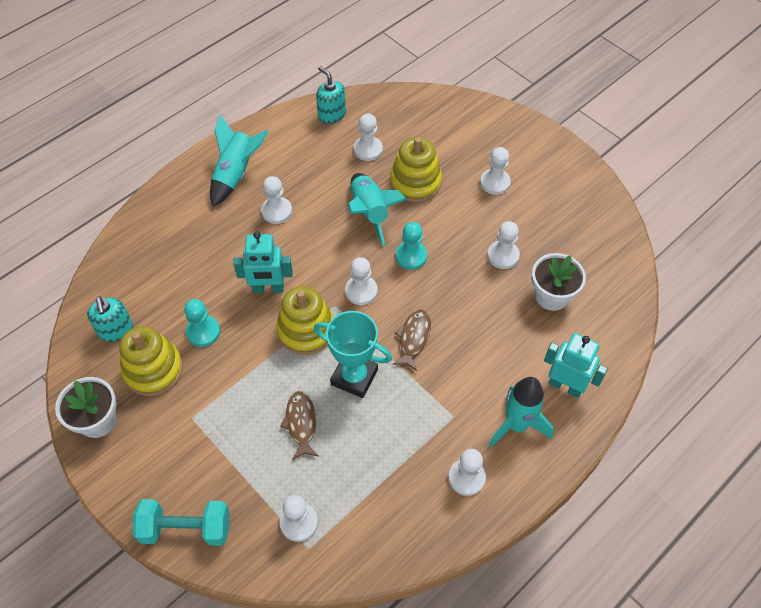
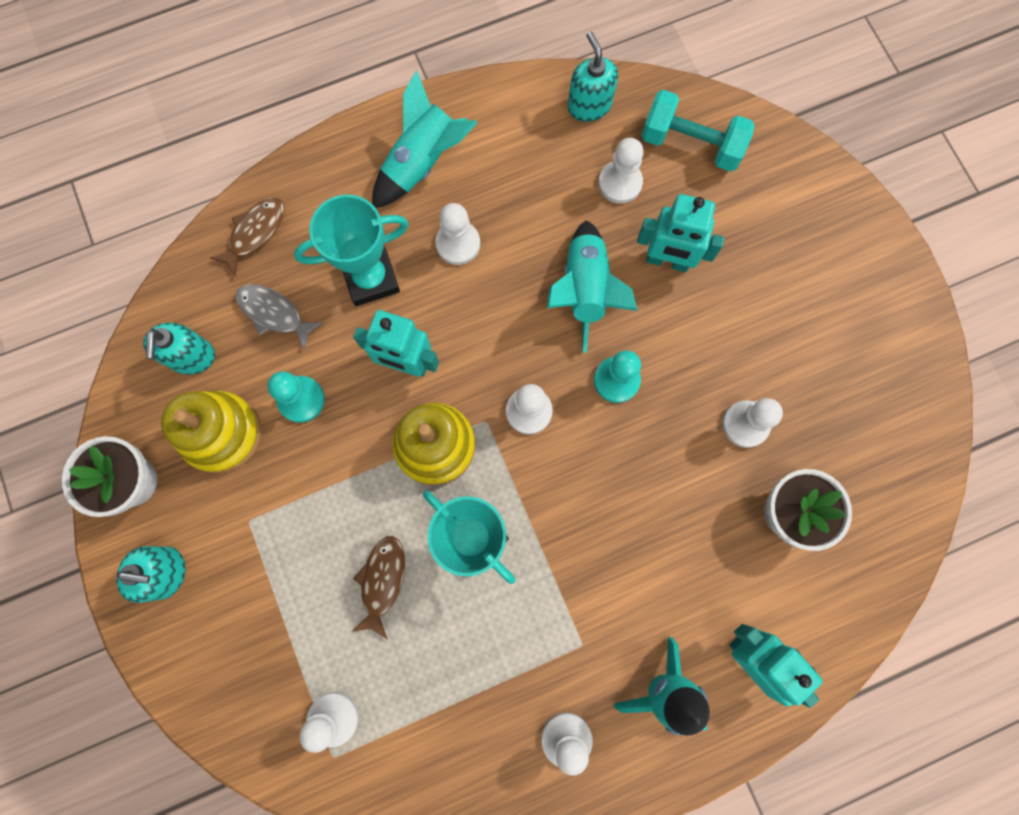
camera: 20 degrees right, 20 degrees up
turquoise dumbbell [133,499,230,546] -> turquoise dumbbell moved to [641,90,755,172]
yellow stacking toy [390,137,442,202] -> turquoise robot [637,194,725,272]
brown fish [393,310,431,371] -> brown fish moved to [210,198,284,277]
white pawn [480,147,511,195] -> none
none -> turquoise soap dispenser [117,546,185,603]
none -> grey fish [236,284,323,350]
none -> turquoise trophy [294,195,409,306]

